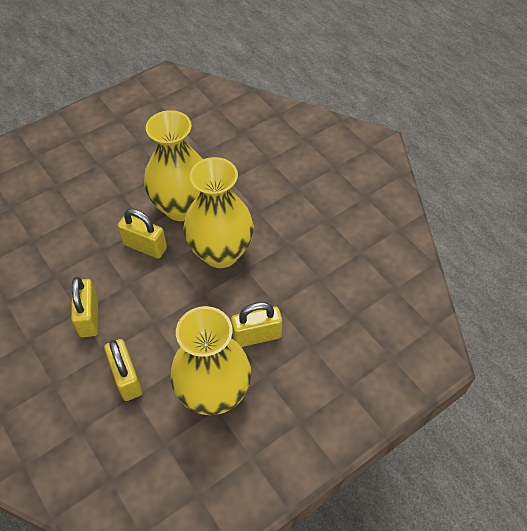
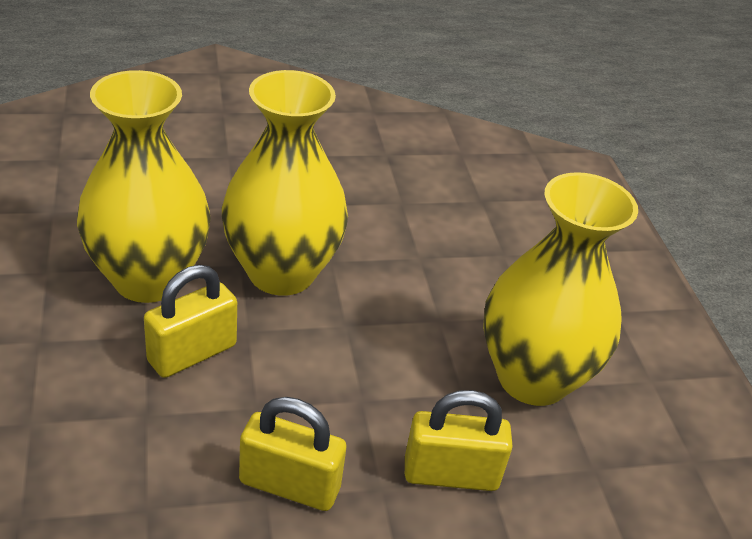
camera: 70 degrees left, 15 degrees down
yellow padlock [231,302,282,347] -> none

